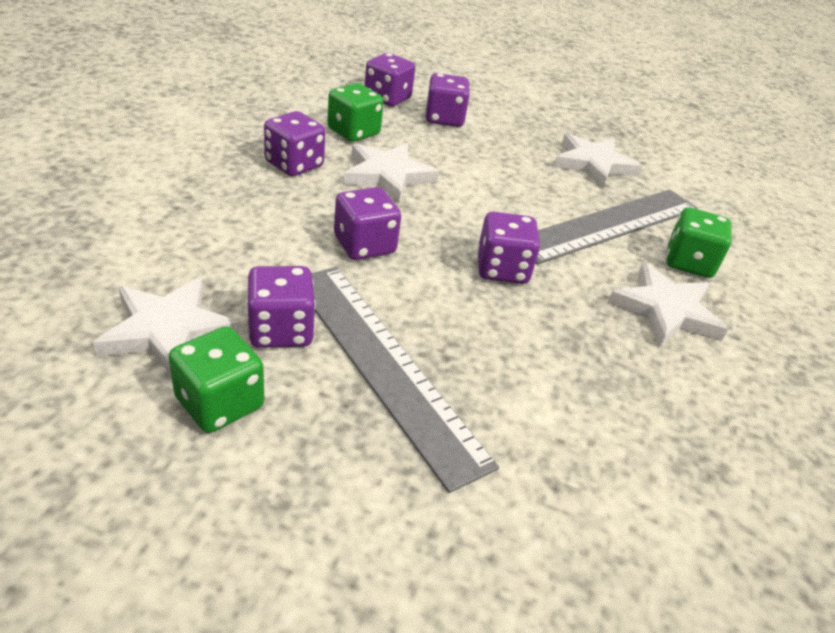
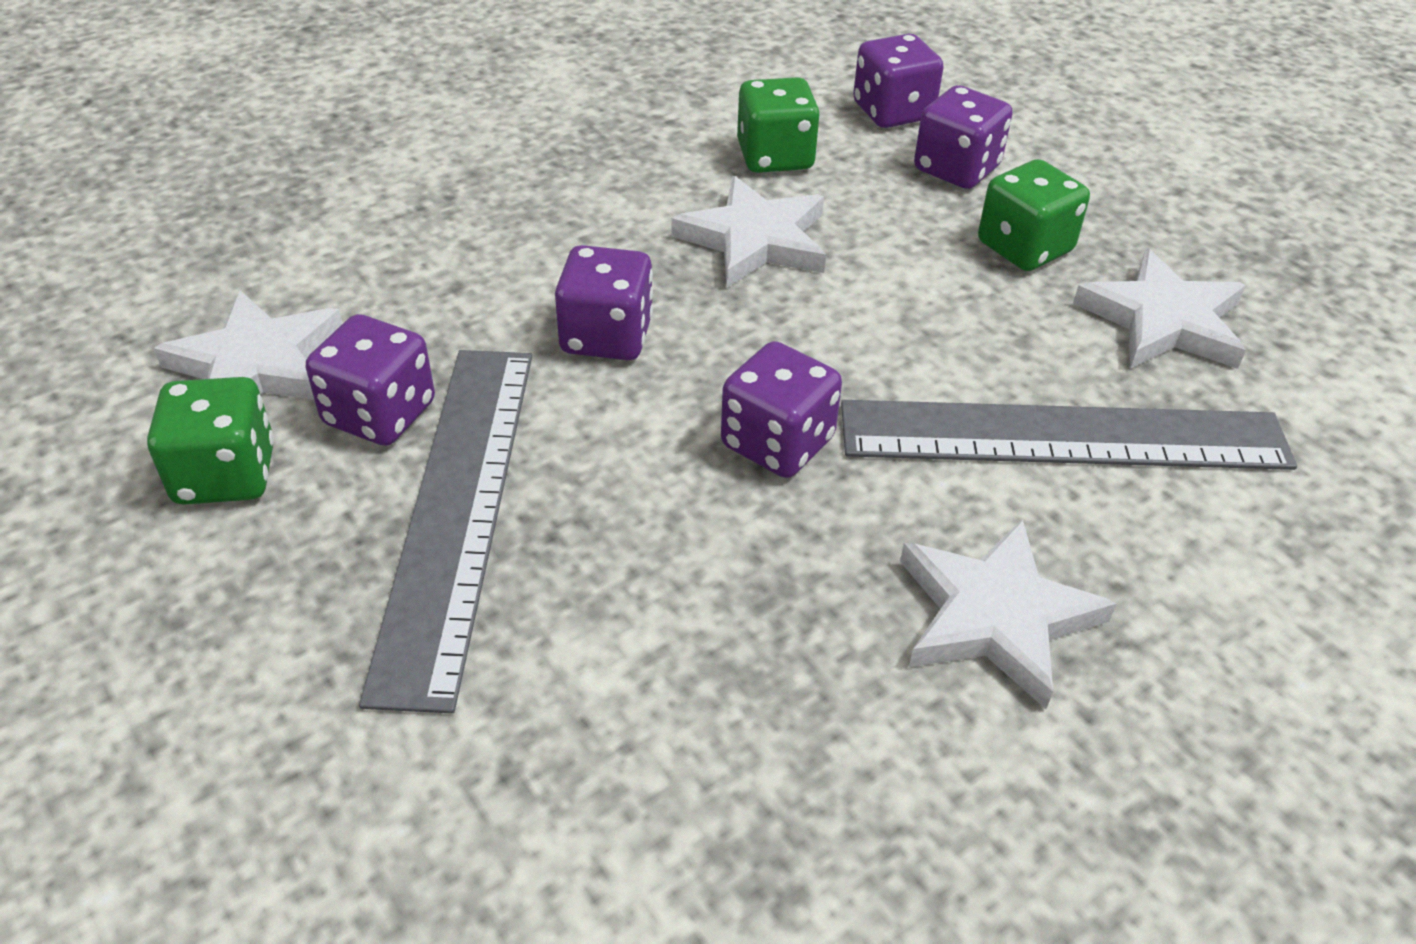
camera: 40 degrees right, 5 degrees up
purple dice [264,111,325,176] -> none
green dice [666,207,732,278] -> green dice moved to [978,159,1090,271]

